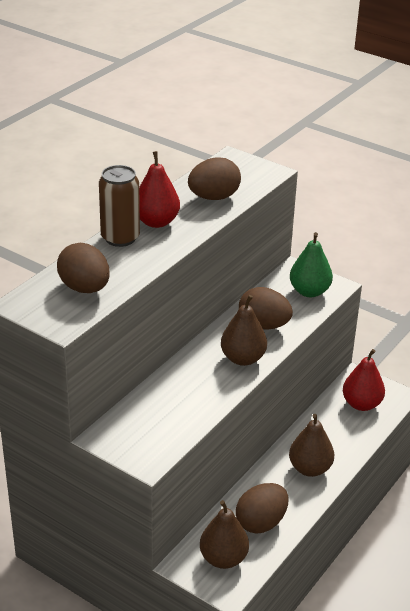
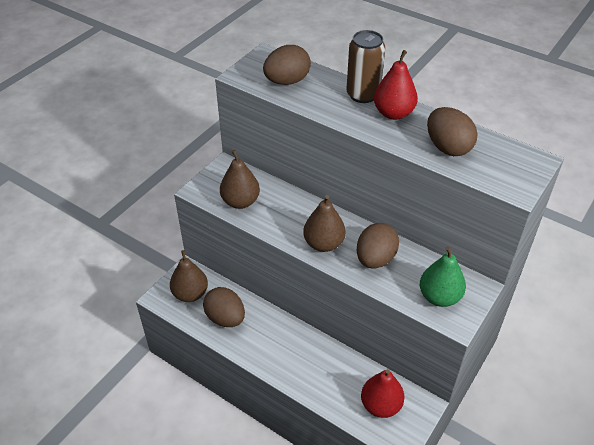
camera: 90 degrees right, 10 degrees up
brown pear [289,414,334,477] -> brown pear moved to [220,150,260,209]

